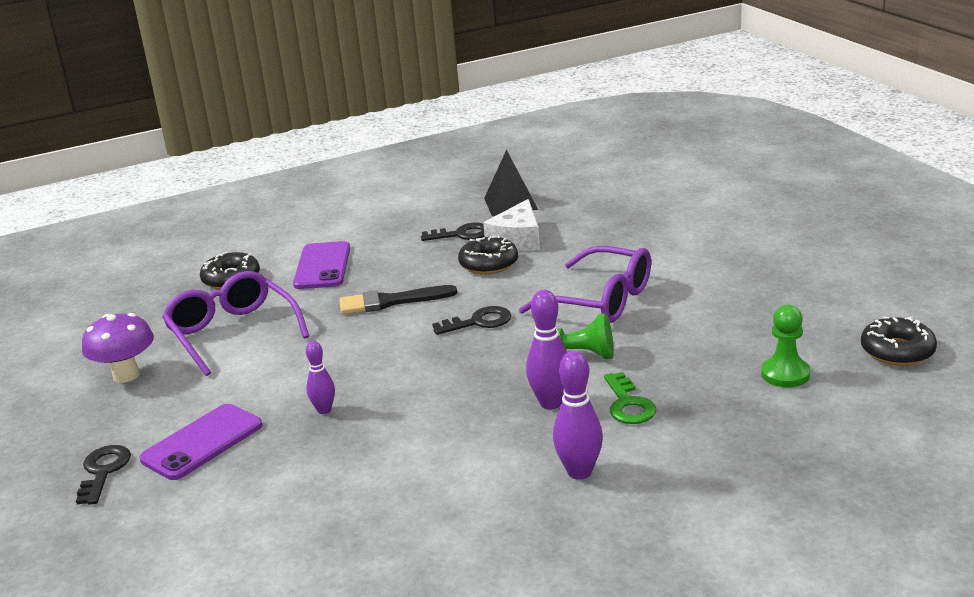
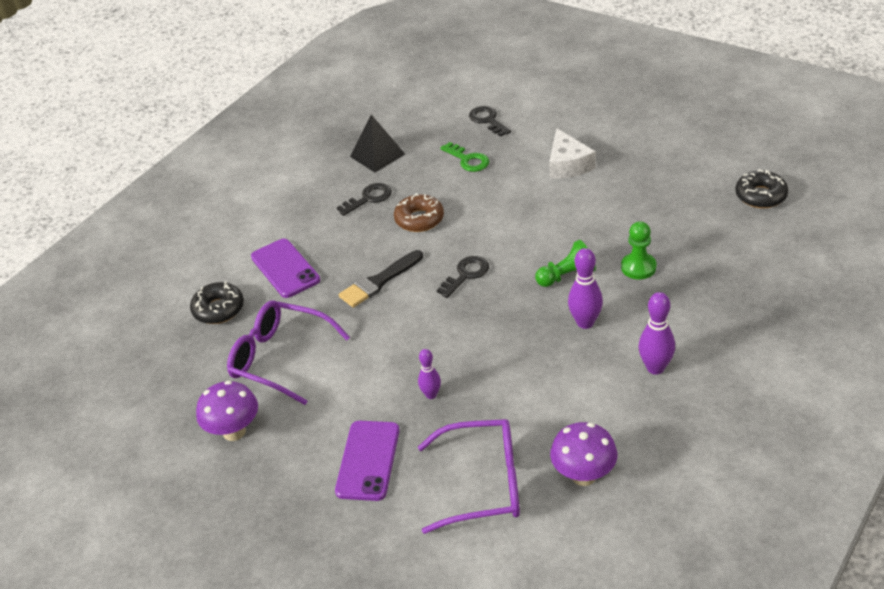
camera: 30 degrees left, 15 degrees up
black key [76,445,131,505] -> black key moved to [469,106,511,137]
black donut [458,235,518,274] -> brown donut [394,193,444,232]
white cheese [483,199,540,251] -> white cheese moved to [549,128,596,179]
purple glasses [519,246,651,323] -> purple glasses moved to [418,419,520,534]
green key [604,372,656,424] -> green key moved to [440,142,489,172]
green pawn [761,305,810,387] -> green pawn moved to [621,221,656,279]
none -> purple mushroom [550,422,617,486]

